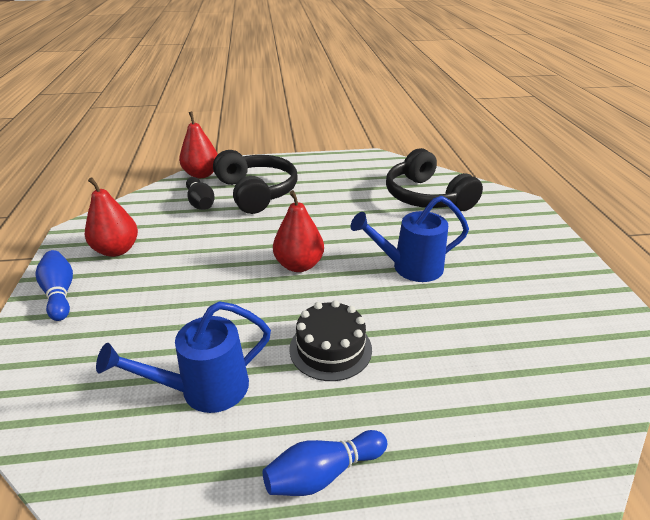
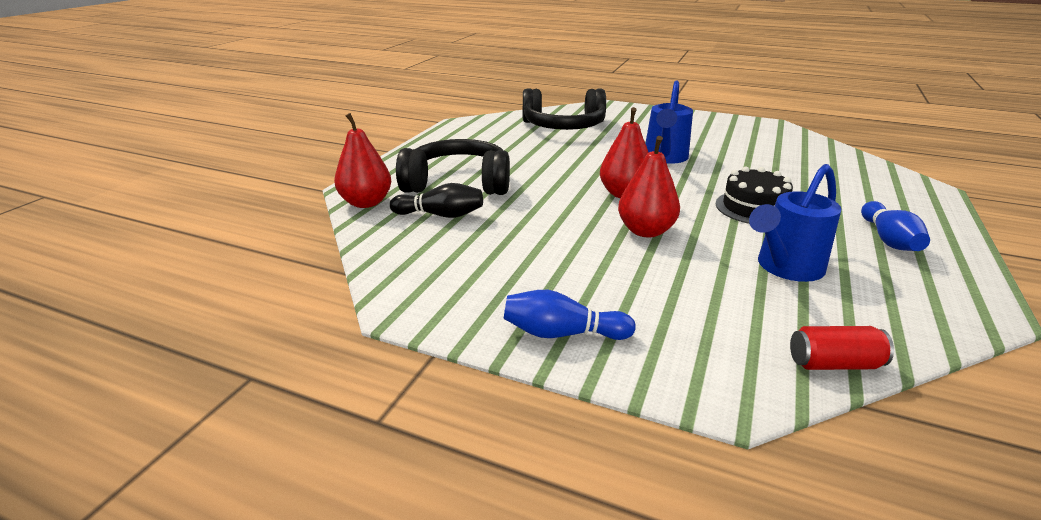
camera: 60 degrees left, 5 degrees down
red pear [85,177,138,257] -> red pear moved to [618,136,680,237]
blue watering can [96,301,271,413] -> blue watering can turned 45 degrees clockwise [749,164,841,282]
none -> red can [790,326,894,370]

